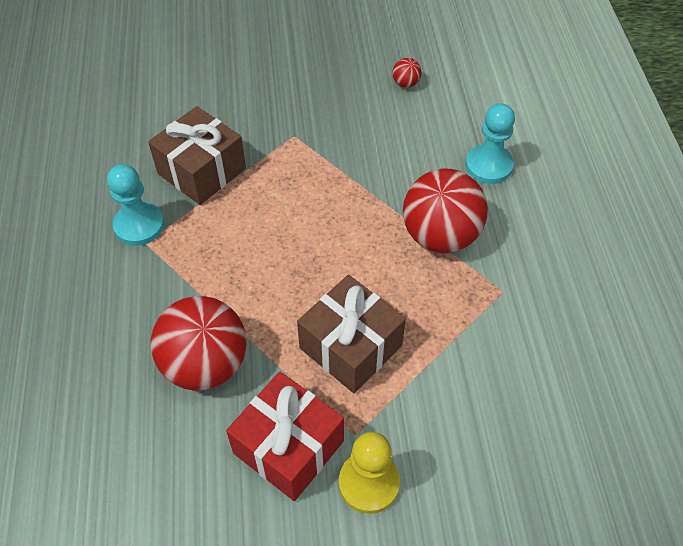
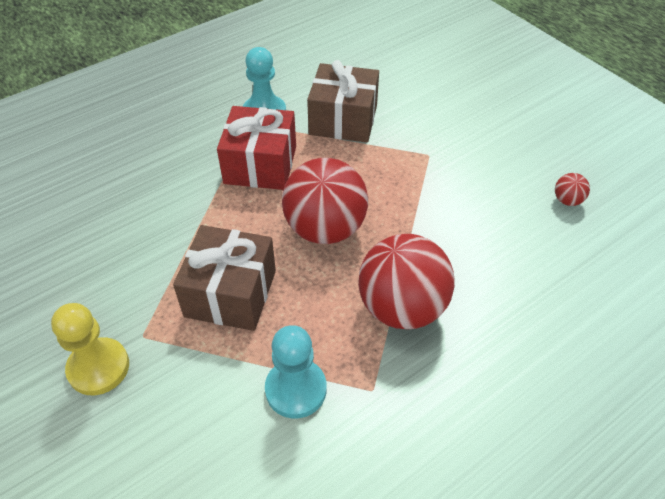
camera: 60 degrees right, 5 degrees down
red ball [151,296,246,391] -> red ball moved to [282,158,368,244]
red gift [226,372,344,501] -> red gift moved to [217,106,296,190]
turquoise pawn [465,103,515,184] -> turquoise pawn moved to [265,325,327,419]

